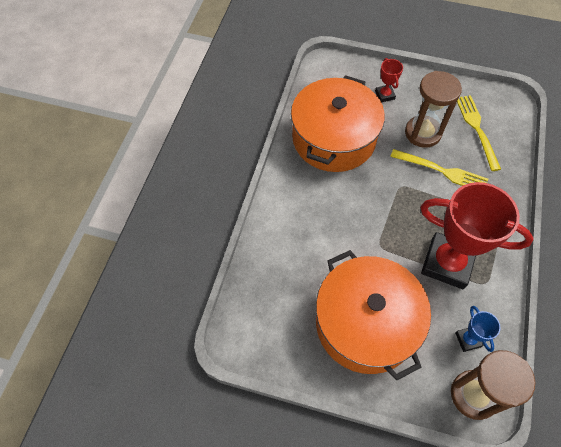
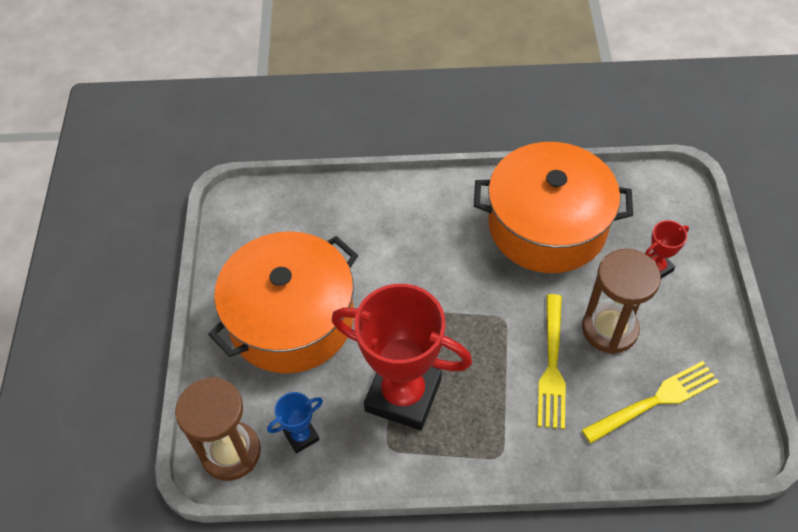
camera: 75 degrees right, 5 degrees down
red trophy [420,182,534,289] -> red trophy turned 75 degrees counterclockwise [332,284,472,430]

